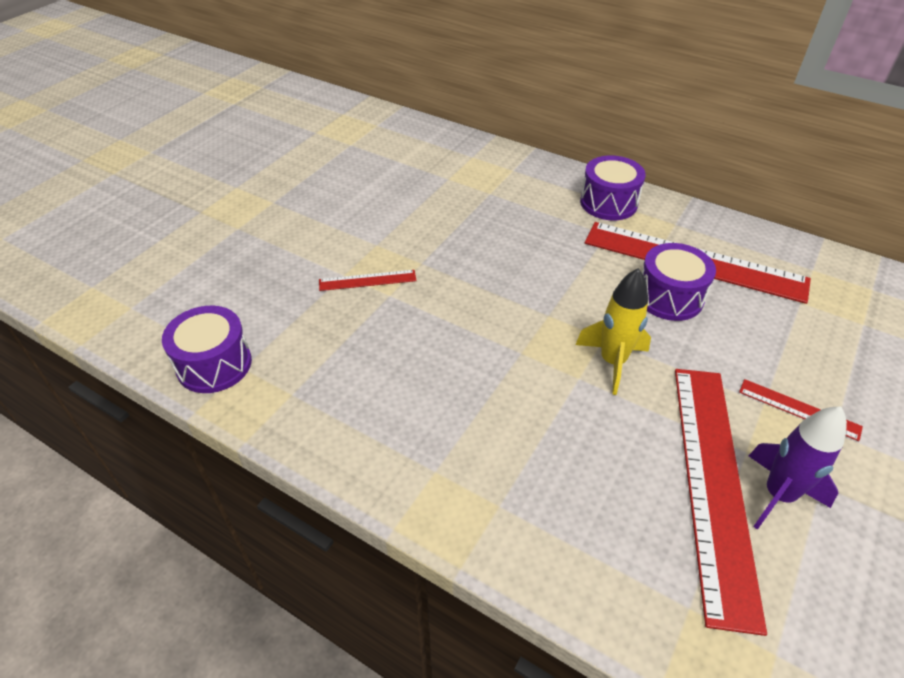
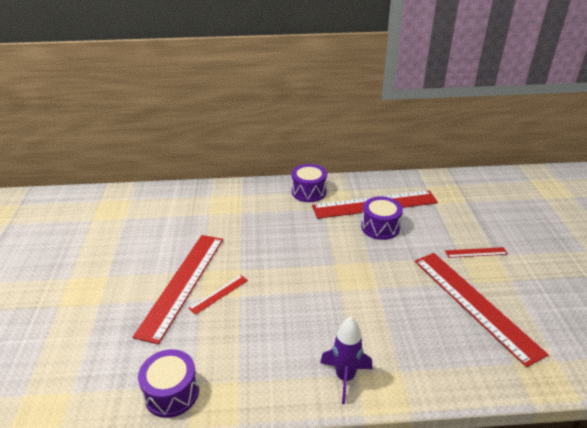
camera: 35 degrees left, 10 degrees down
yellow rocket [575,268,651,395] -> none
purple rocket [749,407,847,530] -> purple rocket moved to [320,317,373,404]
none -> red ruler [133,235,223,344]

